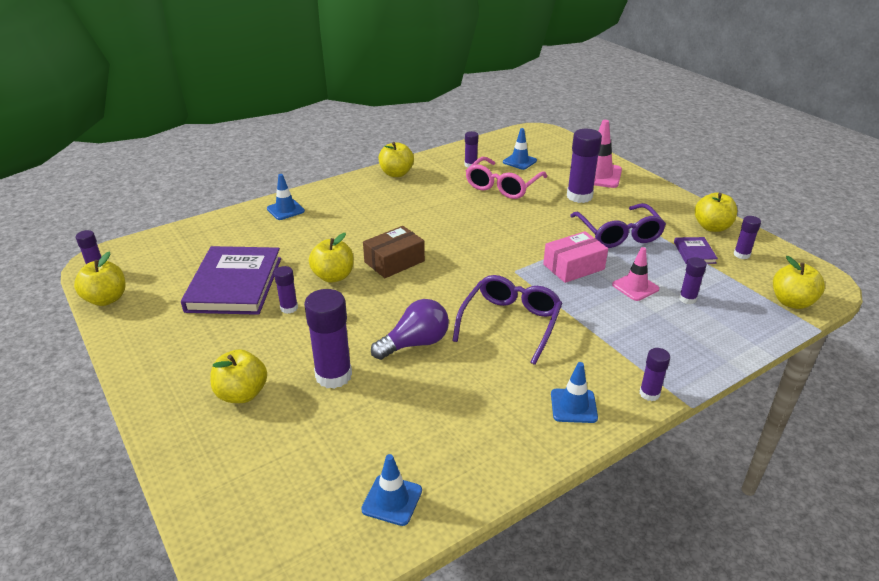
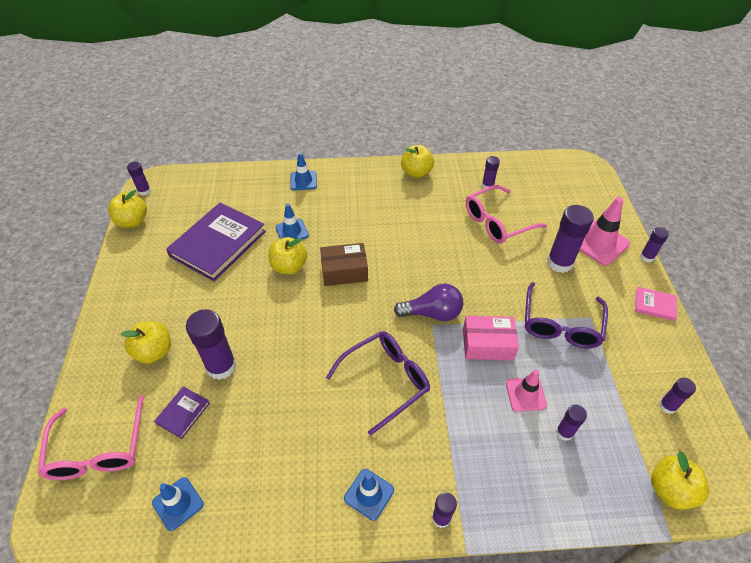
camera: 30 degrees right, 15 degrees up
purple glue stick [274,266,298,314] -> purple glue stick moved to [640,227,669,262]
purple light bulb [371,299,449,360] -> purple light bulb moved to [394,283,463,321]
blue traffic cone [503,128,537,170] -> blue traffic cone moved to [275,204,309,240]
purple book [674,237,718,264] -> purple book moved to [154,387,210,439]
yellow apple [695,193,737,232] -> none
none -> pink glasses [38,395,144,480]
none -> pink book [635,287,677,321]

